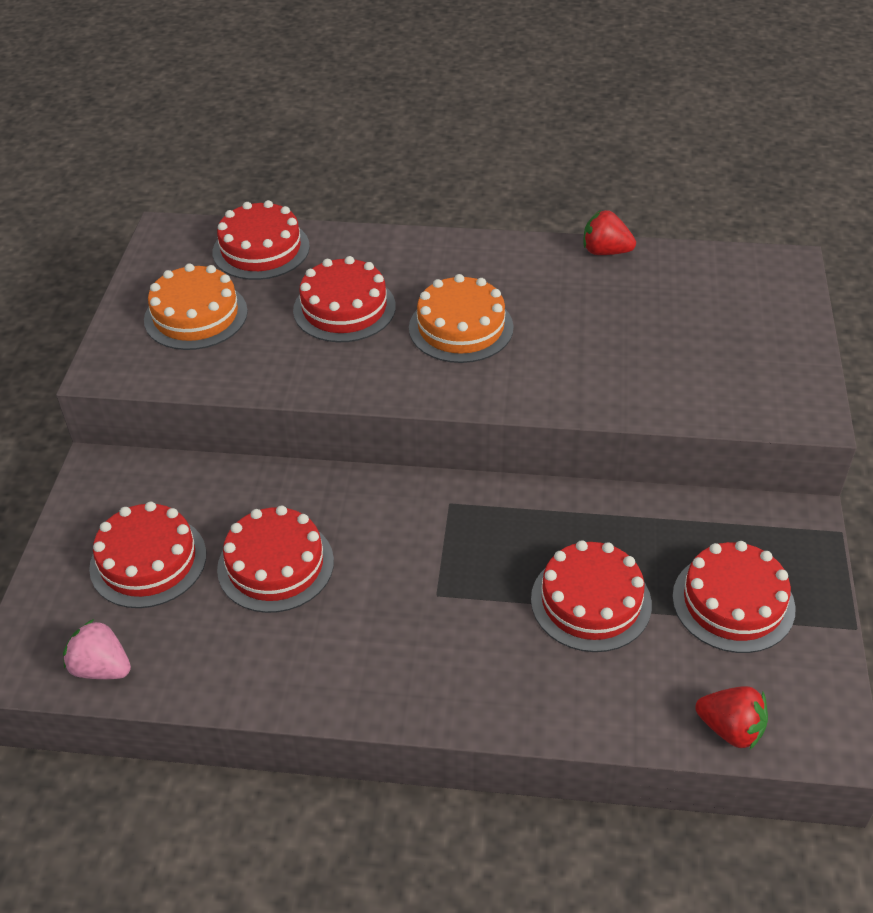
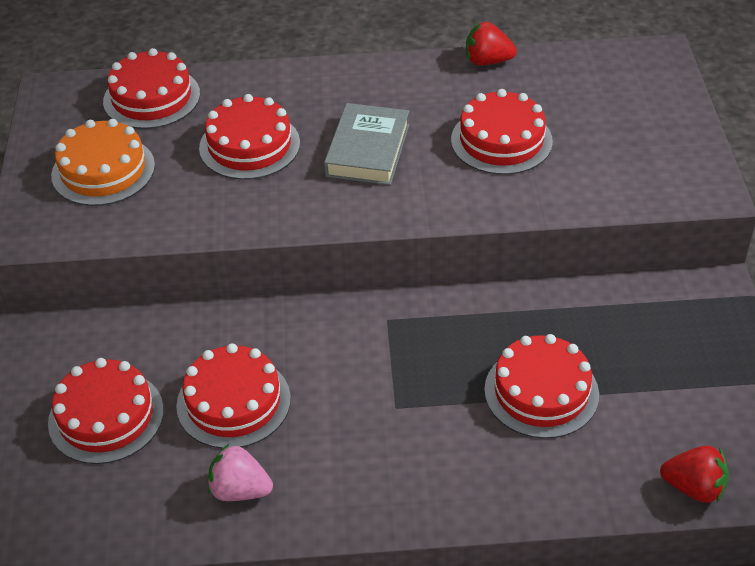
camera: 10 degrees left, 0 degrees up
pink strawberry [63,619,131,679] -> pink strawberry moved to [208,444,273,501]
orange cake [409,274,513,363] -> grey book [324,103,409,185]
red cake [673,541,795,653] -> red cake moved to [451,89,553,175]

